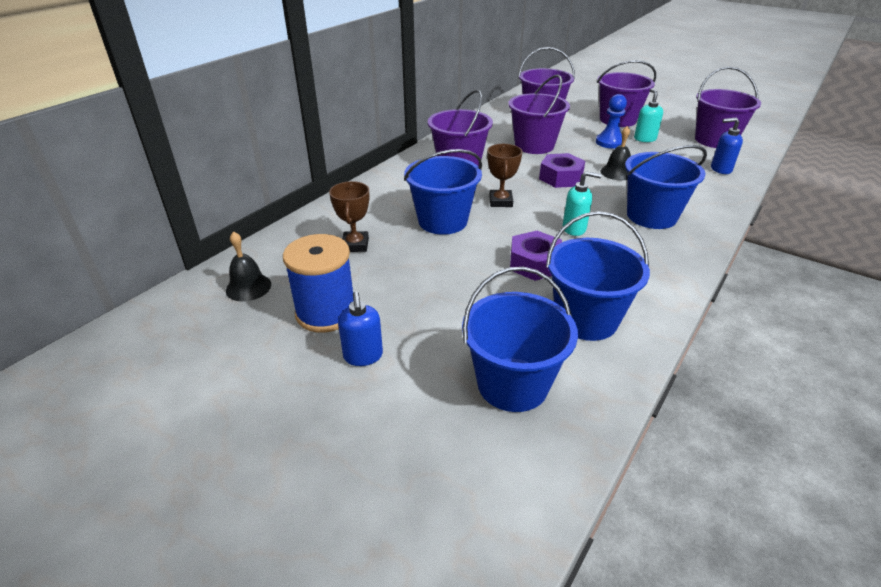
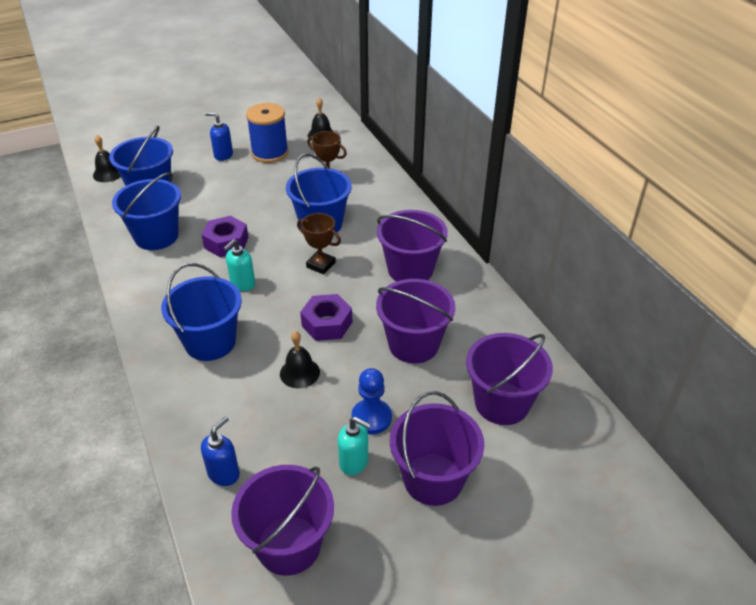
camera: 120 degrees right, 5 degrees up
none -> black bell [93,135,121,182]

